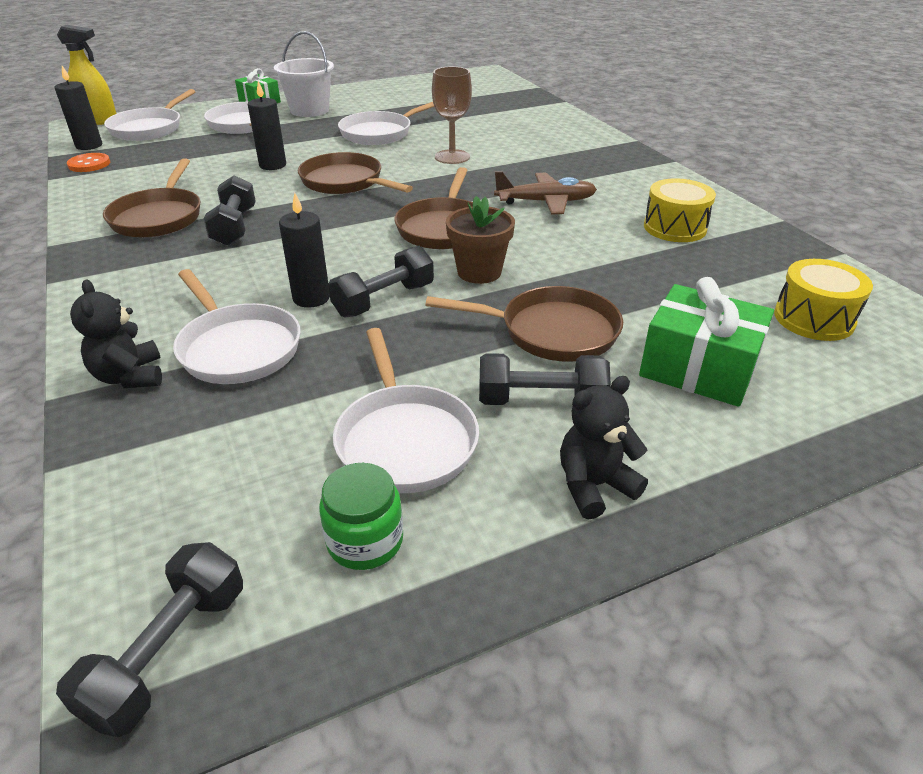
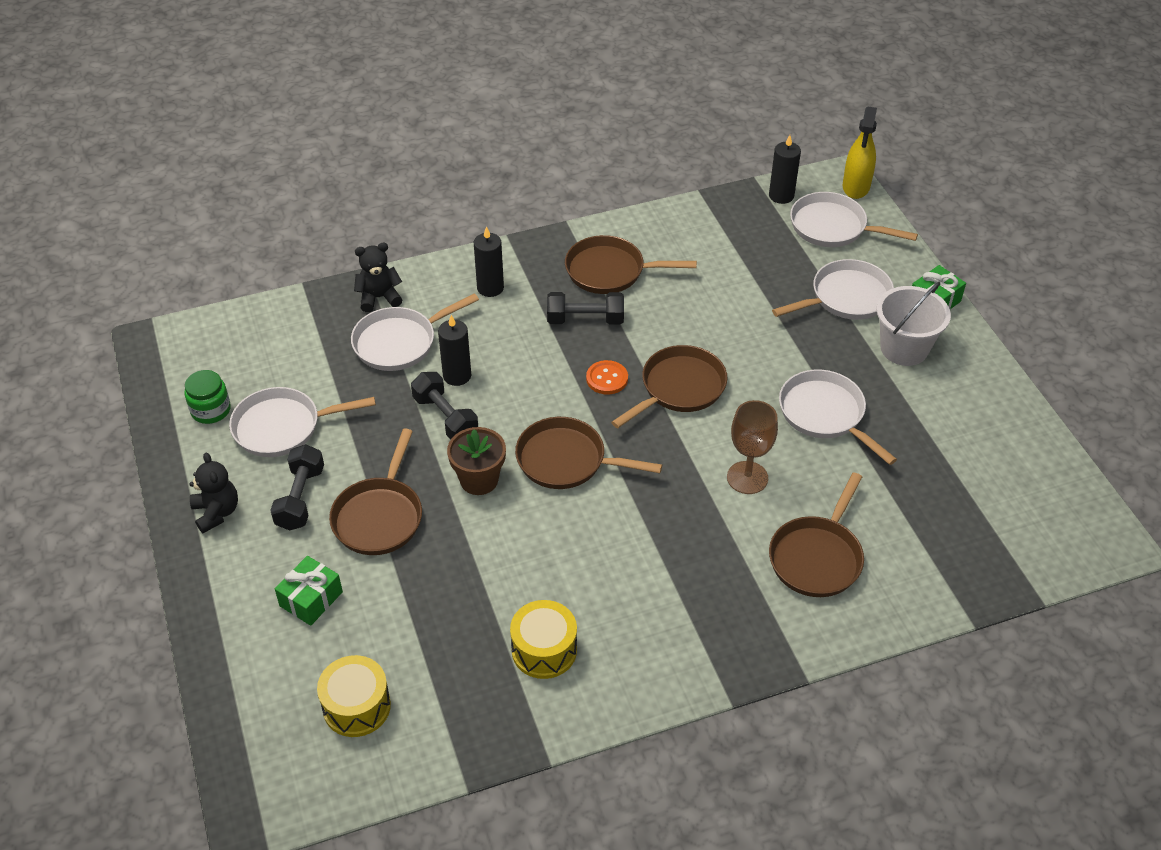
camera: 95 degrees right, 10 degrees up
black dumbbell [56,542,243,737] -> none
orange button [67,153,110,172] -> orange button moved to [586,360,628,395]
black candle [248,81,286,170] -> black candle moved to [474,226,504,297]
brown plane [494,171,597,215] -> none
green gift [639,277,774,407] -> green gift [275,556,343,626], size x0.65
none -> brown pan [769,472,864,597]

